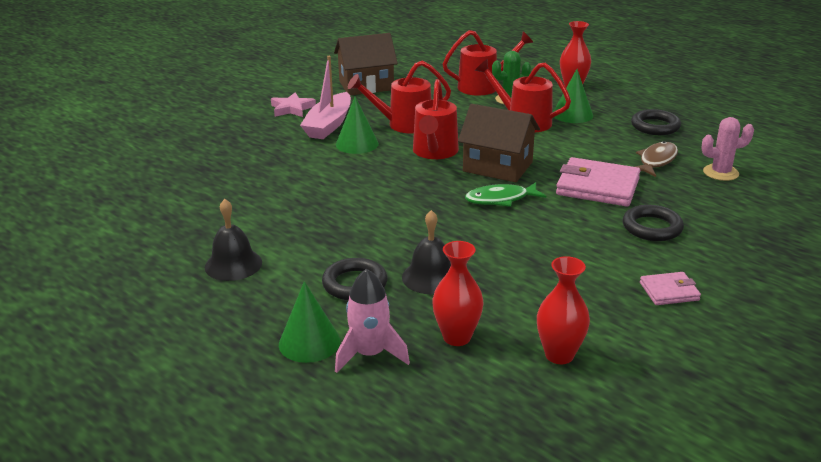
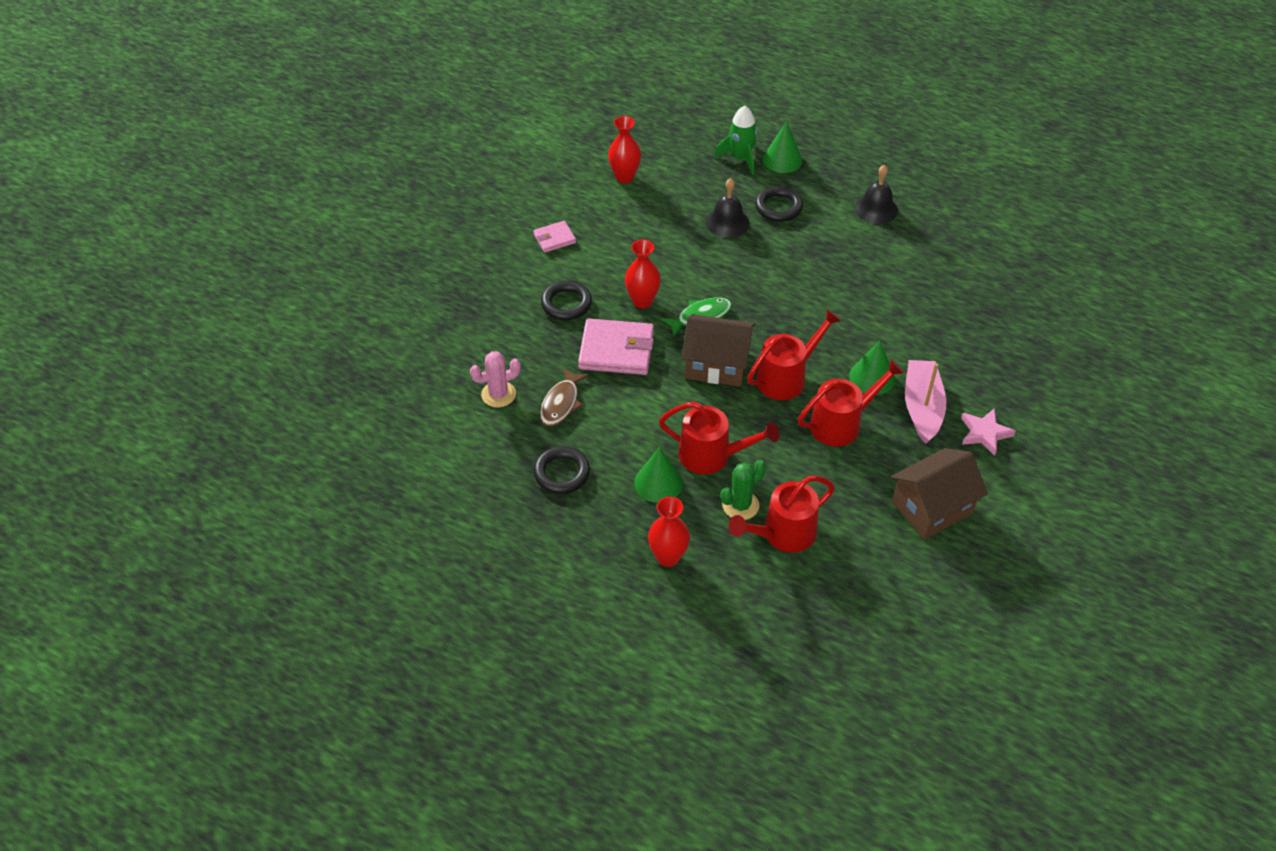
camera: 165 degrees right, 20 degrees up
pink rocket [335,269,410,373] -> green rocket [715,106,757,175]
red watering can [413,79,459,159] -> red watering can turned 60 degrees clockwise [747,309,841,400]
red vase [432,241,483,346] -> red vase moved to [625,239,661,308]

